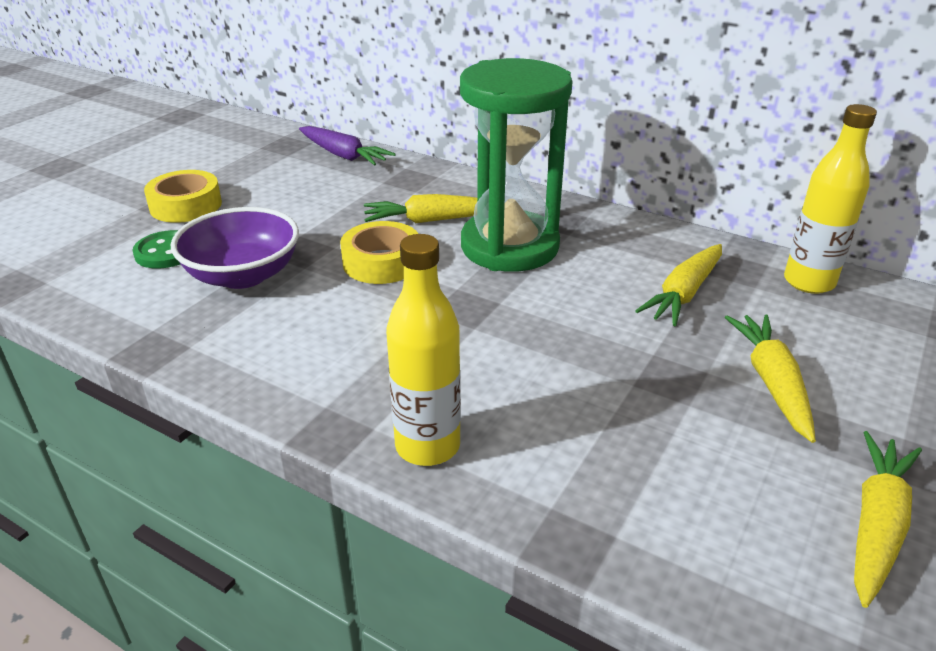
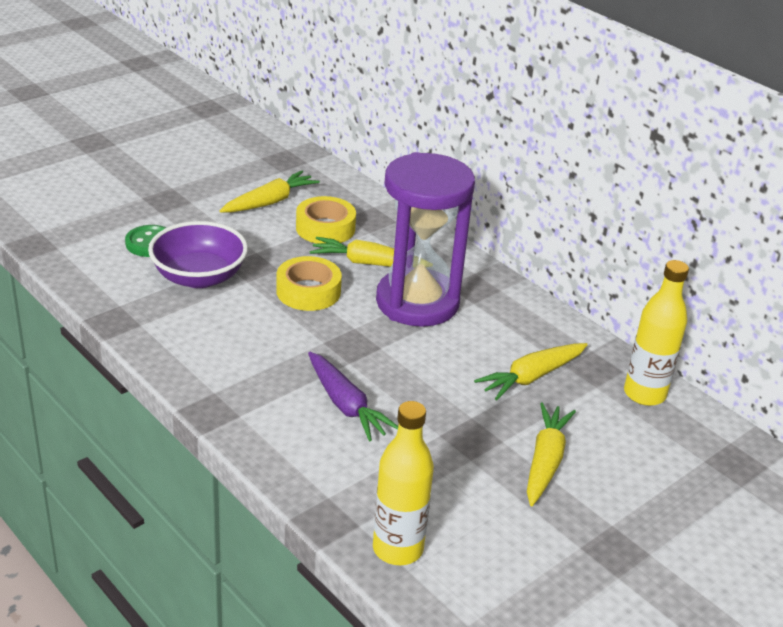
camera: 15 degrees right, 0 degrees up
yellow tape [144,170,222,223] -> yellow tape moved to [296,196,356,244]
purple carrot [299,126,396,166] -> purple carrot moved to [308,351,398,441]
yellow bottle [386,234,461,466] -> yellow bottle moved to [373,401,434,565]
green hourglass [460,58,573,272] -> purple hourglass [376,152,475,327]
yellow carrot [854,431,922,608] -> yellow carrot moved to [220,171,320,213]

